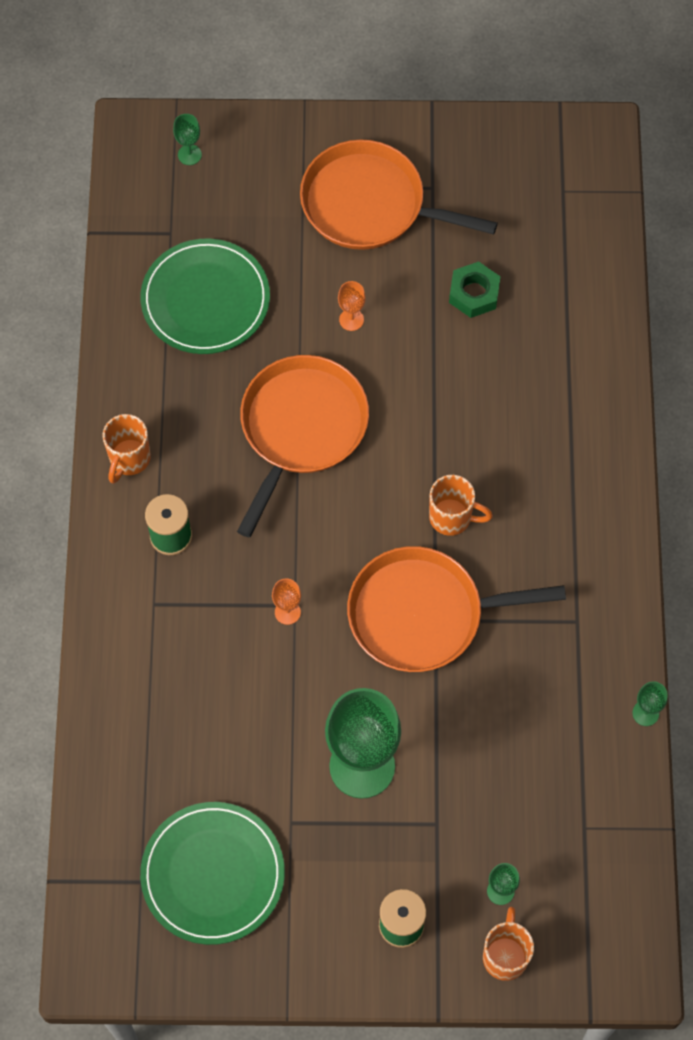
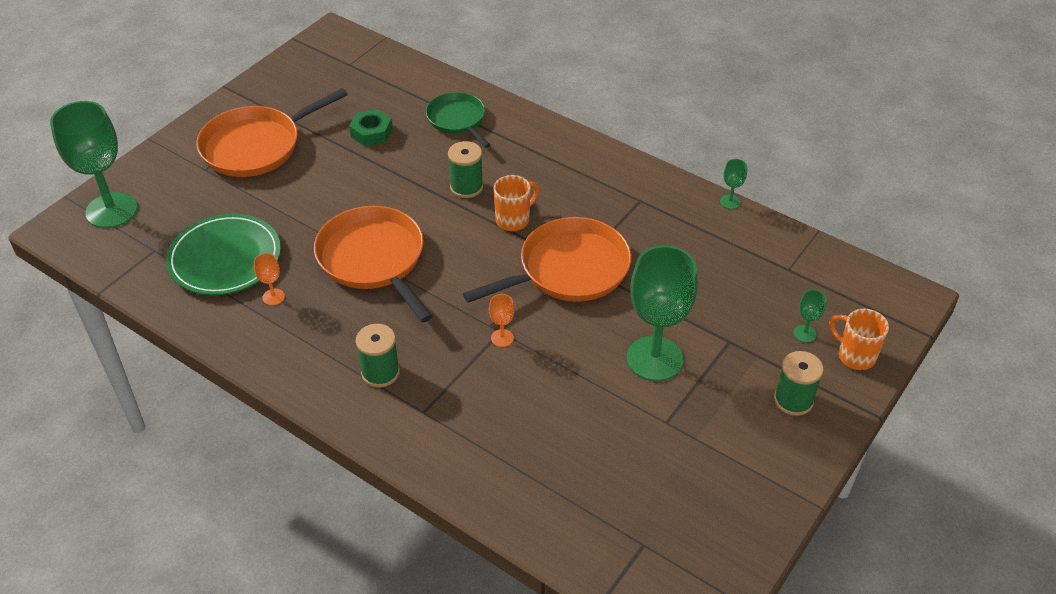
camera: 55 degrees left, 20 degrees down
orange mug [102,414,151,484] -> none
green plate [140,802,285,945] -> none
green goblet [173,114,202,165] -> green goblet [50,101,137,228], size x2.44
orange goblet [338,281,366,331] -> orange goblet moved to [254,253,285,306]
orange pan [347,546,566,672] -> orange pan turned 150 degrees counterclockwise [463,217,631,303]
none -> green pan [426,92,490,148]
none -> green spool [448,141,483,198]

